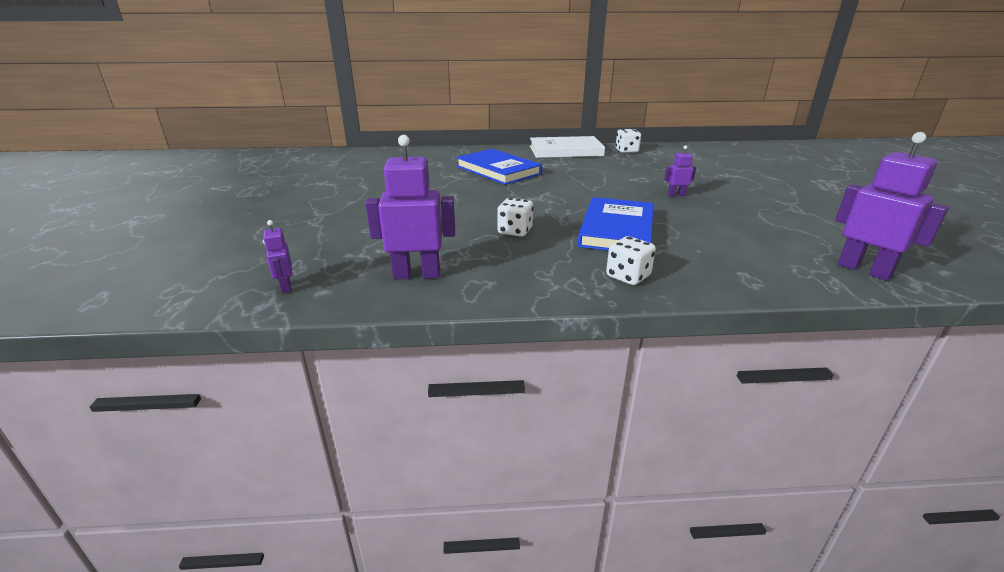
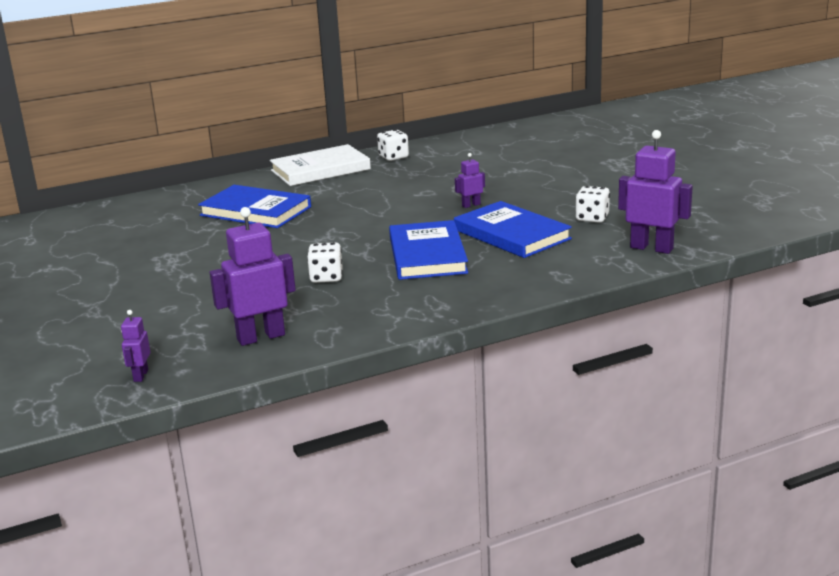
camera: 20 degrees left, 5 degrees down
purple robot [263,220,292,293] -> purple robot turned 45 degrees clockwise [121,310,150,382]
white dice [606,236,656,285] -> white dice moved to [575,186,610,223]
none -> blue book [454,201,572,258]

